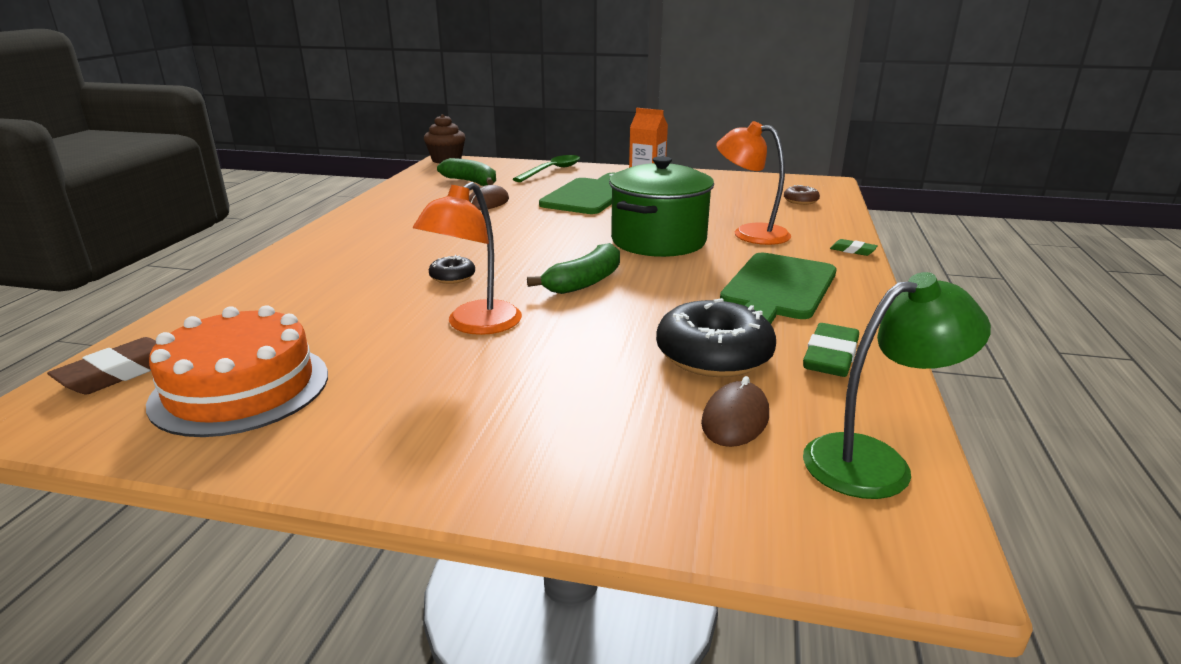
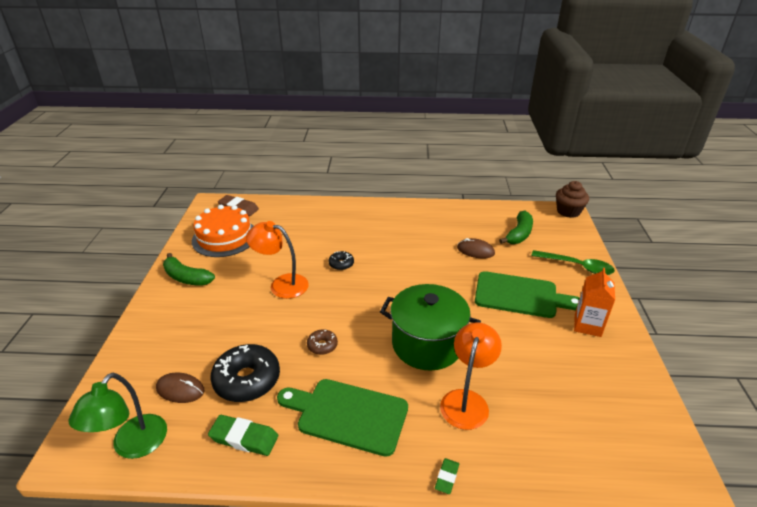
camera: 80 degrees right, 10 degrees up
green banana [527,243,620,294] -> green banana moved to [163,253,215,286]
brown donut [784,185,820,205] -> brown donut moved to [307,330,338,355]
green lamp [803,272,991,499] -> green lamp turned 45 degrees clockwise [69,373,167,459]

